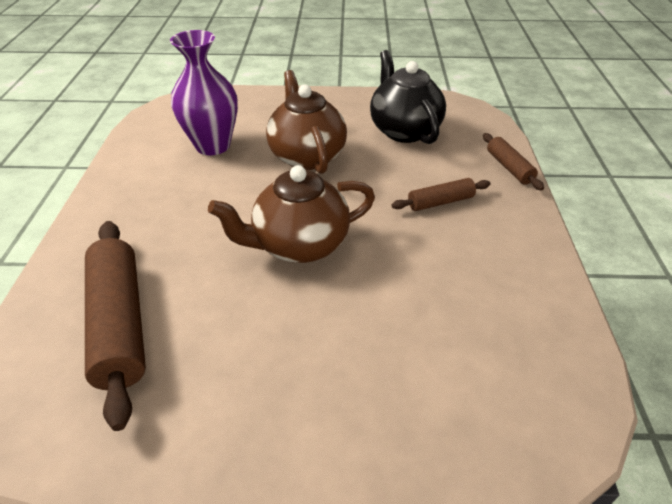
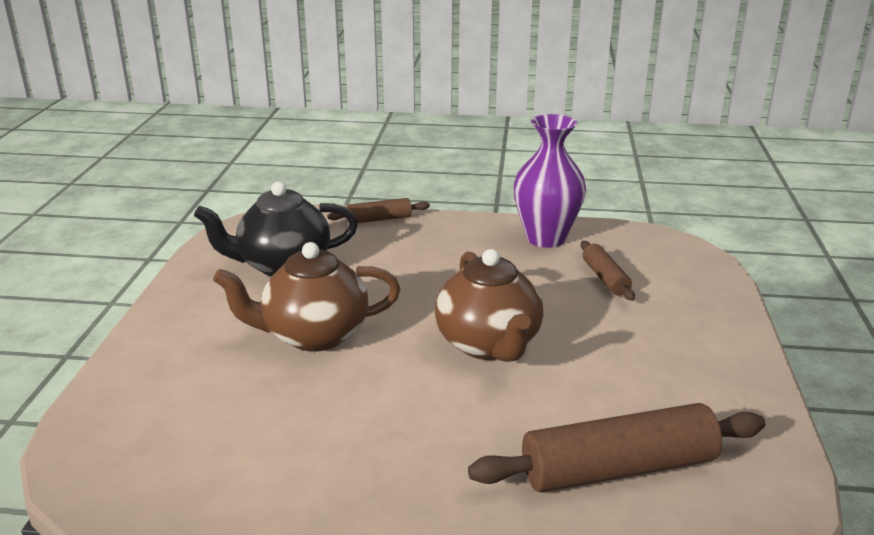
camera: 85 degrees left, 15 degrees down
purple vase [170,30,238,155] -> purple vase moved to [514,114,586,248]
brown rolling pin [391,178,491,211] -> brown rolling pin moved to [581,241,635,301]

